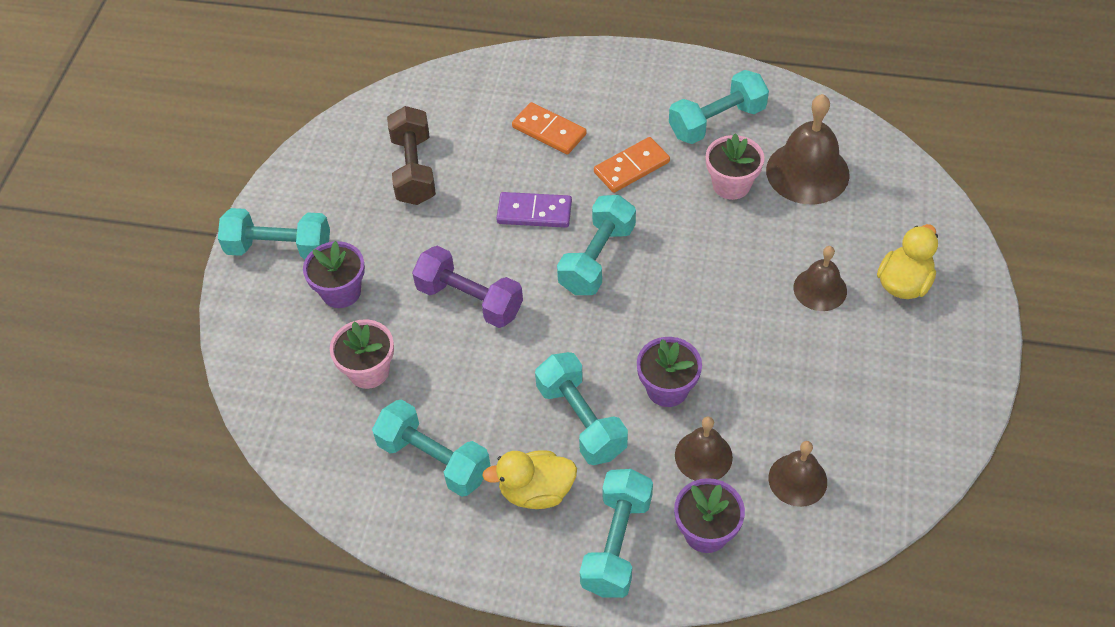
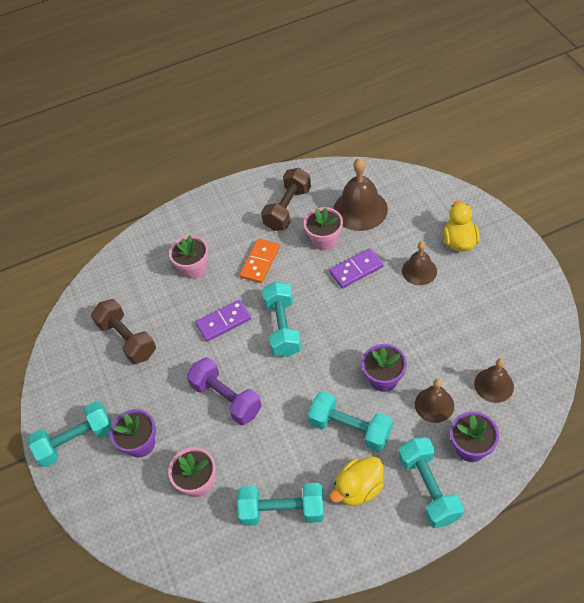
camera: 30 degrees left, 0 degrees up
purple dumbbell [412,246,523,328] -> purple dumbbell turned 45 degrees clockwise [187,357,262,425]
orange domino [512,102,586,154] -> pink flower pot [169,235,209,279]
turquoise dumbbell [669,70,769,144] -> brown dumbbell [261,168,311,231]
none -> purple domino [329,248,383,288]

